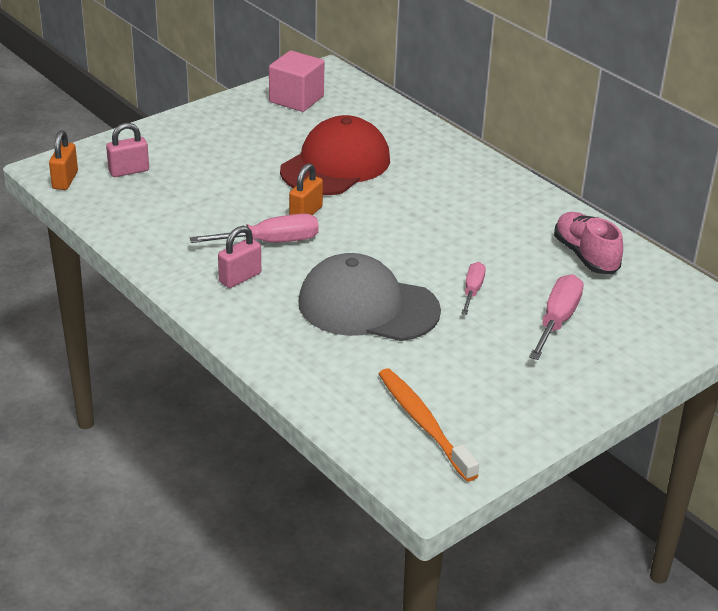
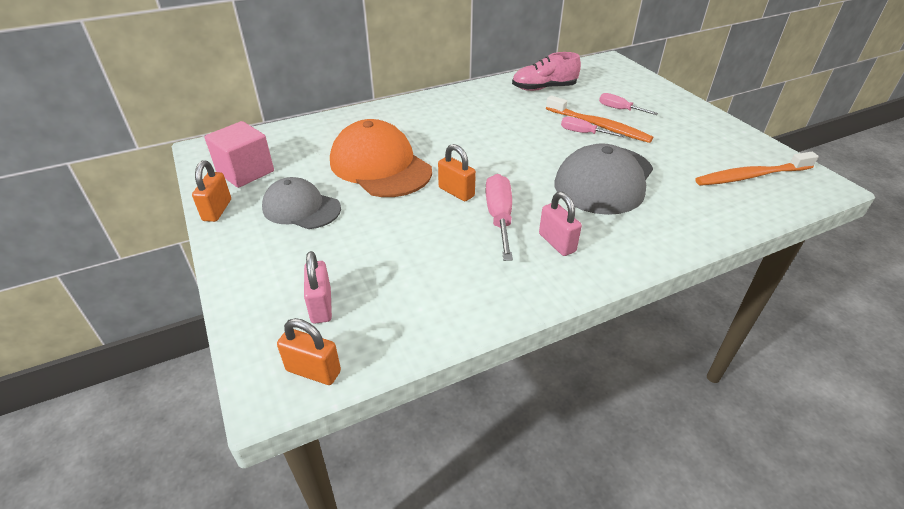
camera: 75 degrees left, 5 degrees up
red cap [280,115,390,195] -> orange cap [330,119,432,197]
pink screwdriver [529,274,583,360] -> pink screwdriver [599,93,658,115], size x0.63
none -> orange padlock [192,160,231,222]
none -> grey cap [262,177,341,229]
none -> orange toothbrush [546,95,653,143]

